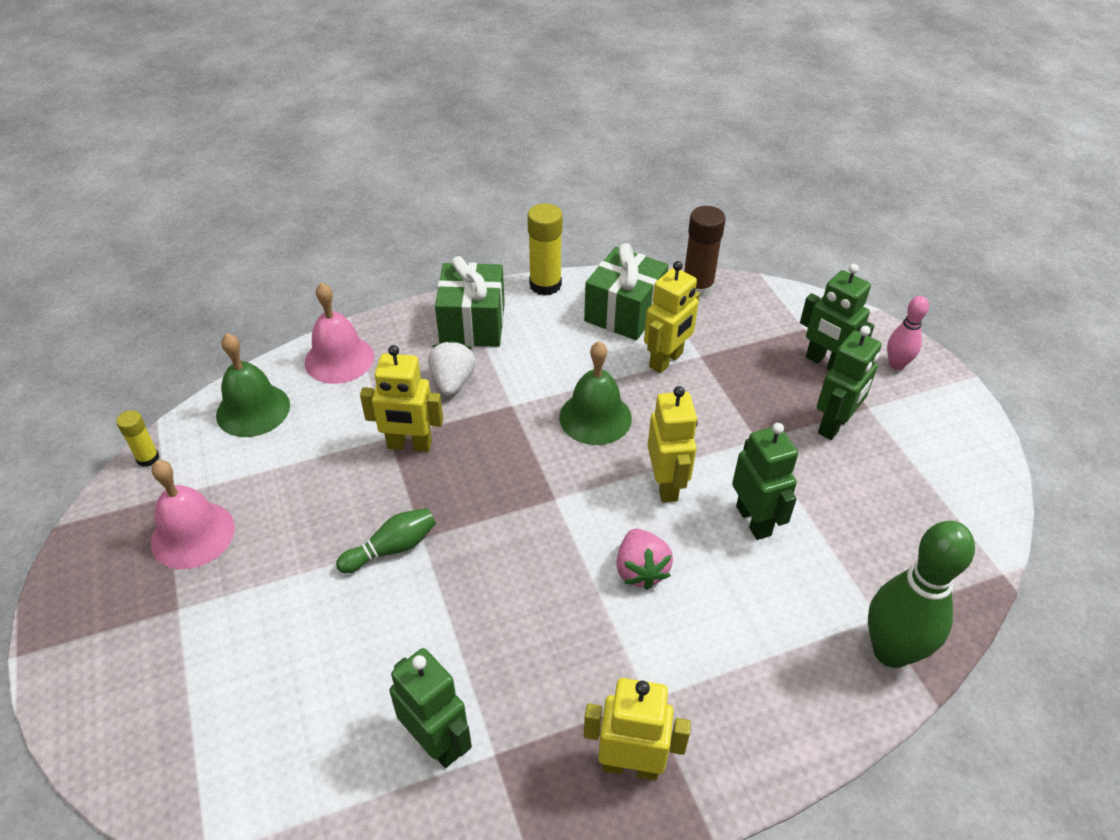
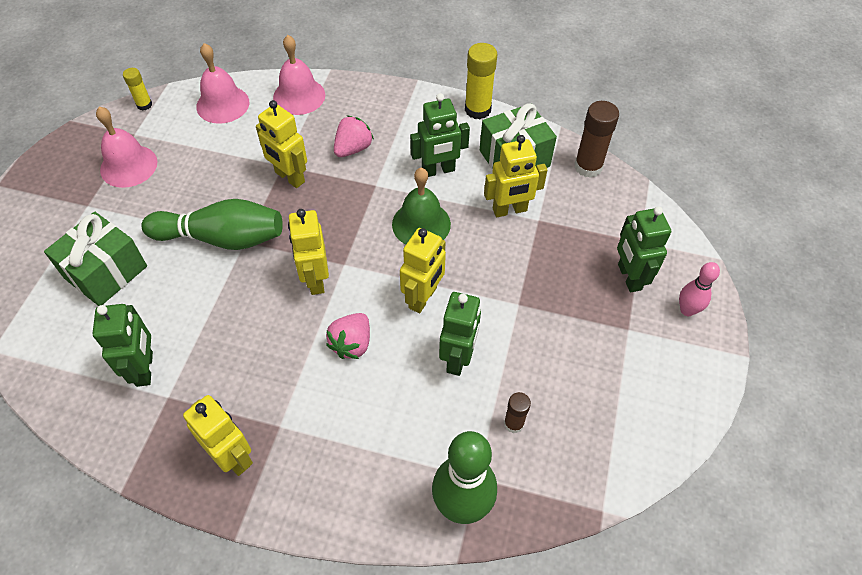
camera: 35 degrees right, 10 degrees up
green bell [216,333,290,437] -> pink bell [196,43,249,124]
green bowling pin [336,508,436,573] -> green bowling pin [141,199,283,250], size x1.84
white strawberry [428,340,476,396] -> pink strawberry [334,115,374,157]
green gift [435,256,505,347] -> green gift moved to [44,212,147,306]
green robot [817,326,882,440] -> green robot moved to [410,93,470,177]
none -> yellow robot [288,209,329,295]
none -> brown glue stick [504,392,531,433]

